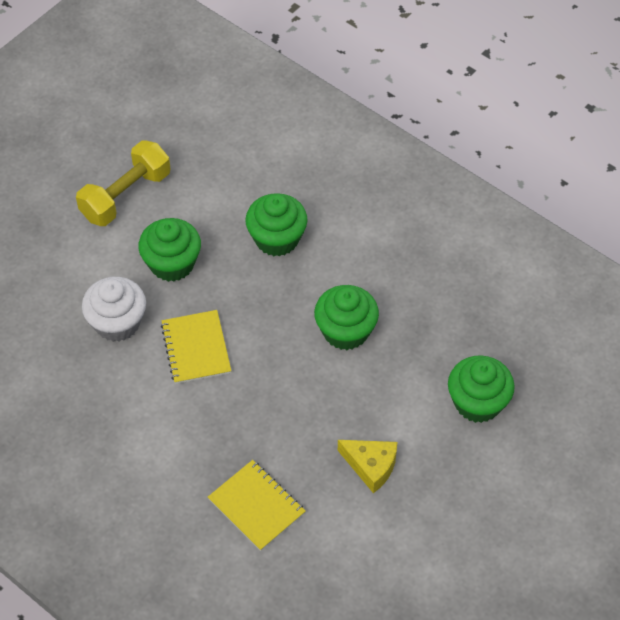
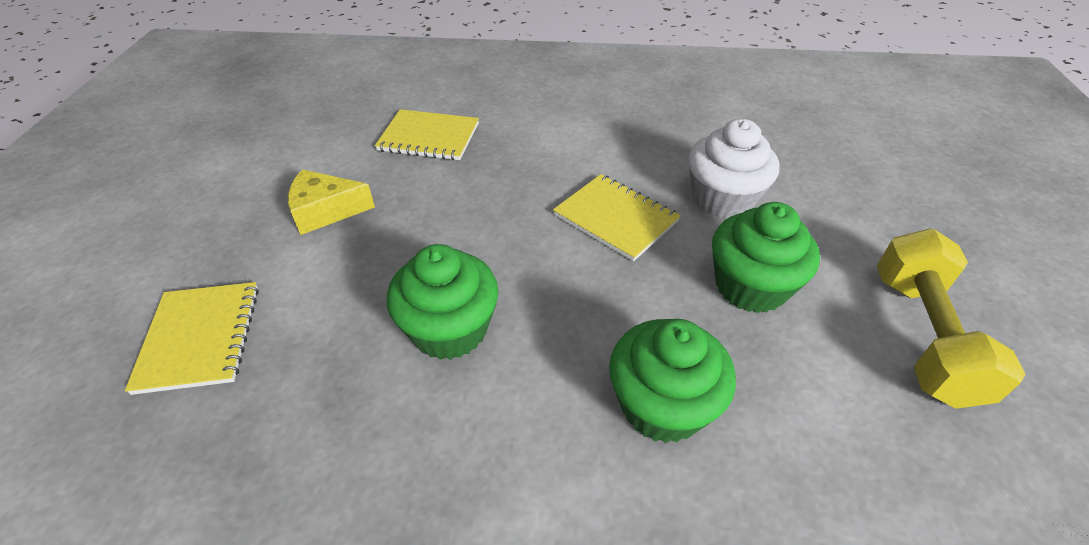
camera: 145 degrees right, 10 degrees down
green cupcake [448,355,515,423] -> yellow notebook [125,282,259,395]

